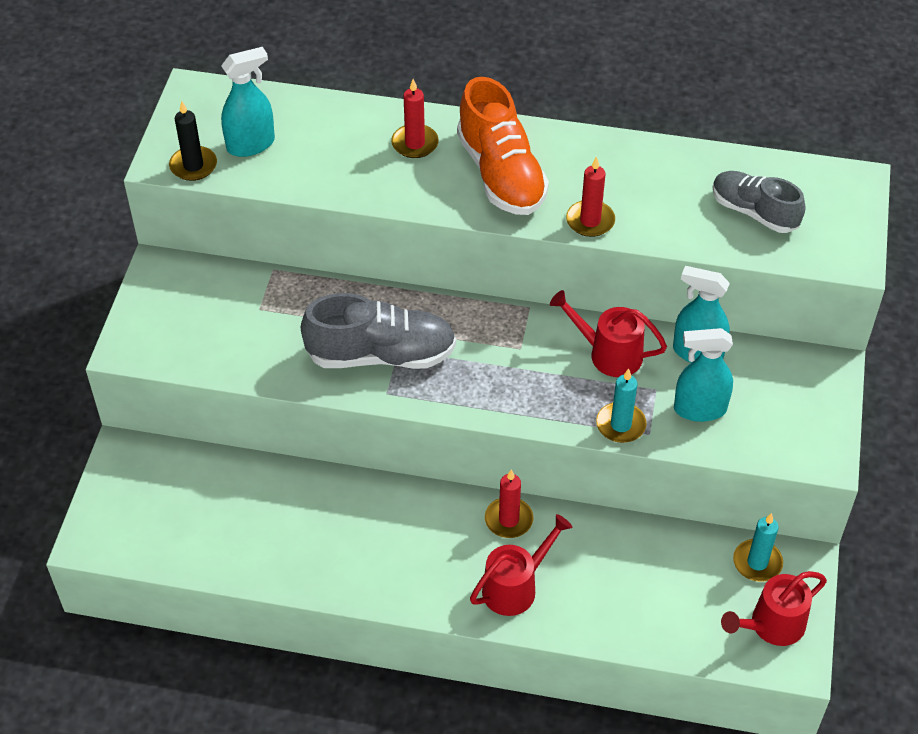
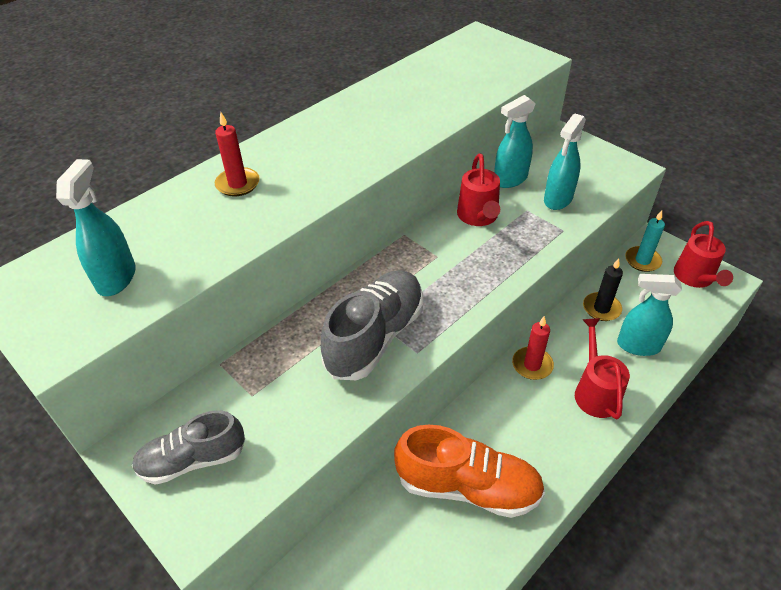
camera: 55 degrees left, 5 degrees down
black candle [169,101,217,181] -> black candle moved to [583,258,623,321]
orange shoe [457,77,549,215] -> orange shoe moved to [394,425,545,518]
red watering can [550,290,667,377] -> red watering can turned 60 degrees counterclockwise [457,153,500,226]
red candle [566,156,615,237] -> none
turquoise candle [596,368,647,443] -> none
grey shoe [712,171,806,233] -> grey shoe moved to [132,410,245,485]
none -> turquoise spray bottle [617,274,682,356]

